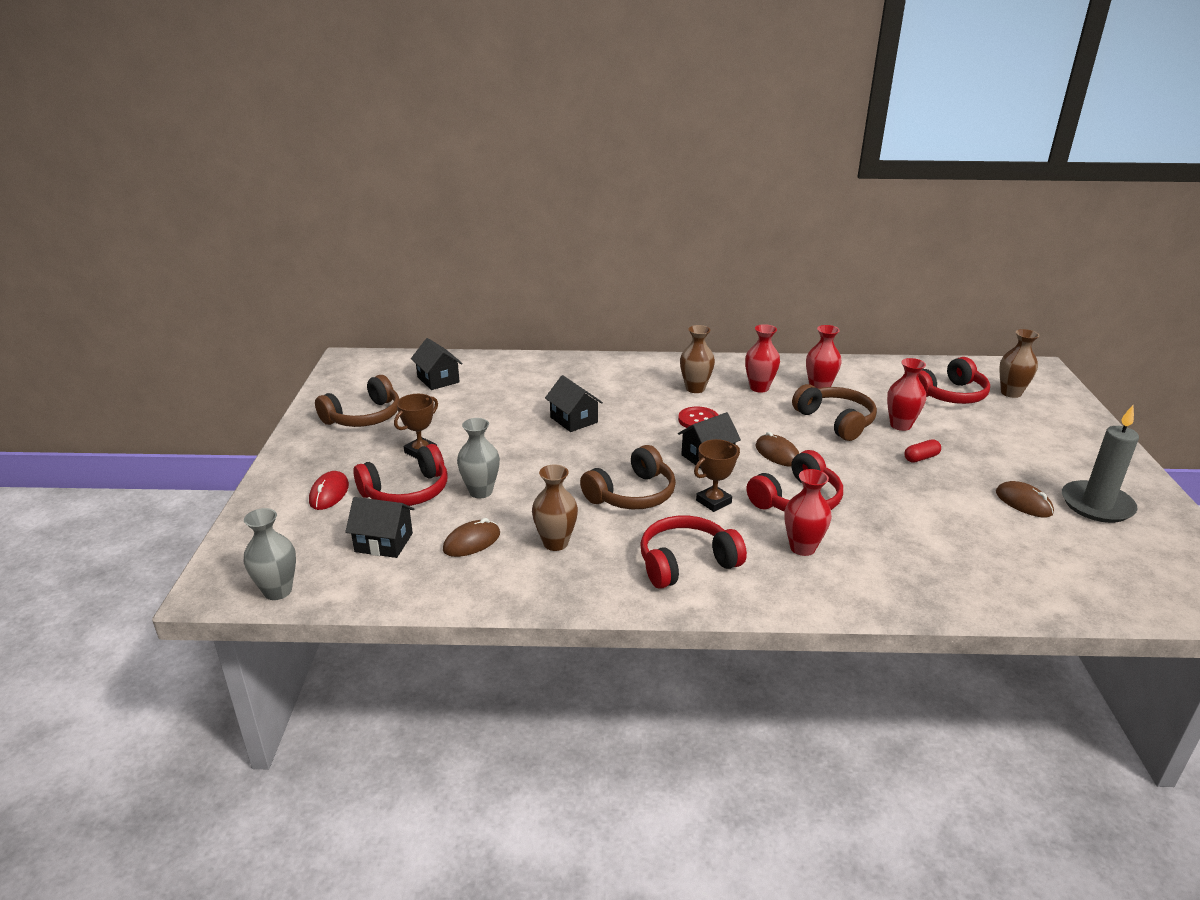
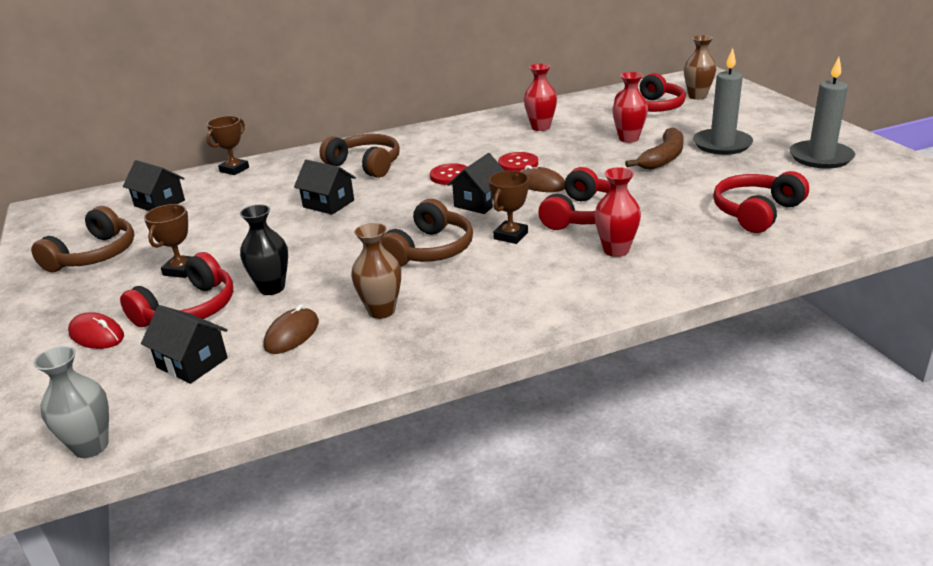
camera: 20 degrees left, 0 degrees up
red mouse [309,471,349,510] -> red mouse turned 45 degrees counterclockwise [68,312,124,349]
black house [345,497,414,558] -> black house turned 45 degrees clockwise [141,305,228,384]
grey vase [457,418,500,498] -> black vase [240,204,288,295]
red headphones [640,516,747,589] -> red headphones moved to [713,171,809,233]
brown vase [680,325,715,393] -> none
red vase [745,324,780,393] -> none
brown headphones [792,384,877,441] -> brown headphones moved to [319,134,400,178]
red capsule [904,439,941,462] -> brown banana [625,127,684,170]
brown mouse [996,481,1054,517] -> none
none -> brown trophy [206,116,249,175]
none -> red button [498,152,538,172]
none -> grey candle [693,48,753,155]

